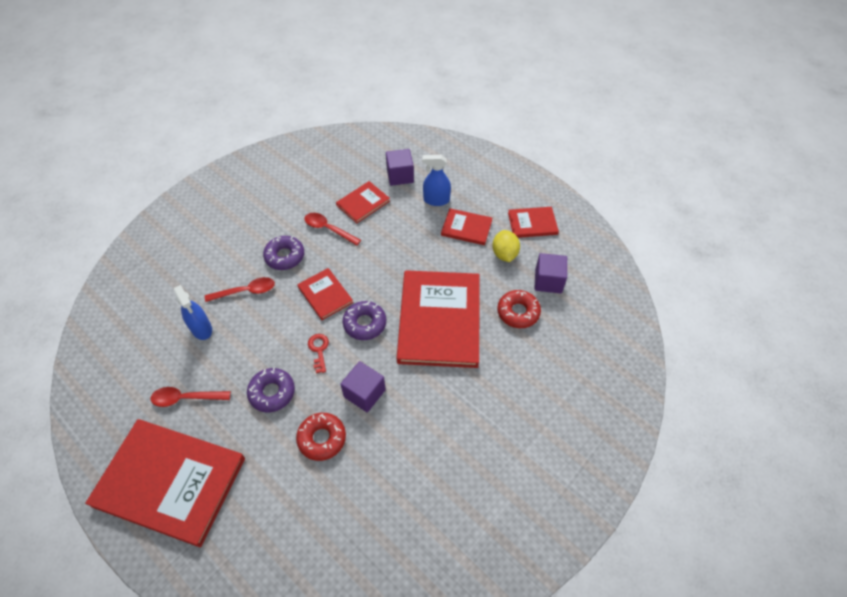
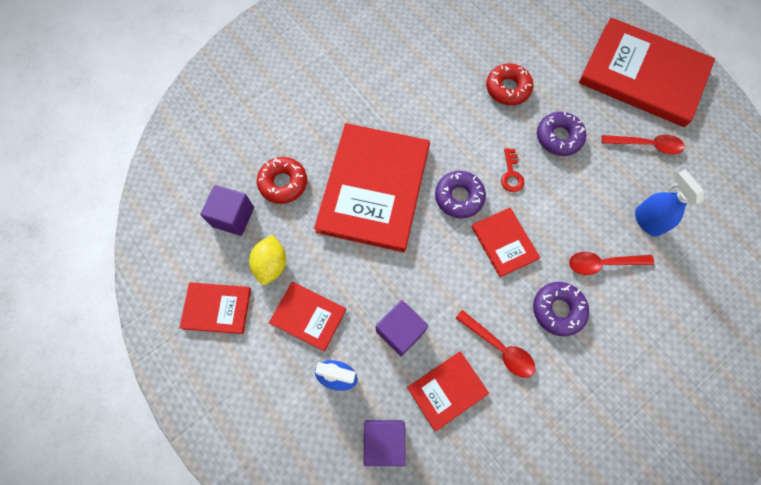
camera: 170 degrees left, 15 degrees up
purple cube [340,361,386,413] -> purple cube moved to [376,300,429,356]

